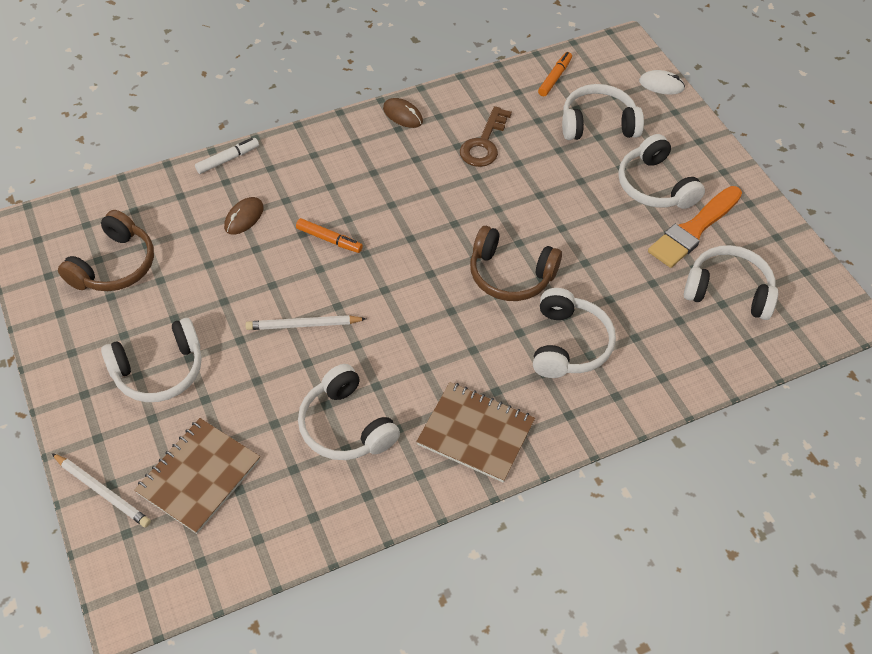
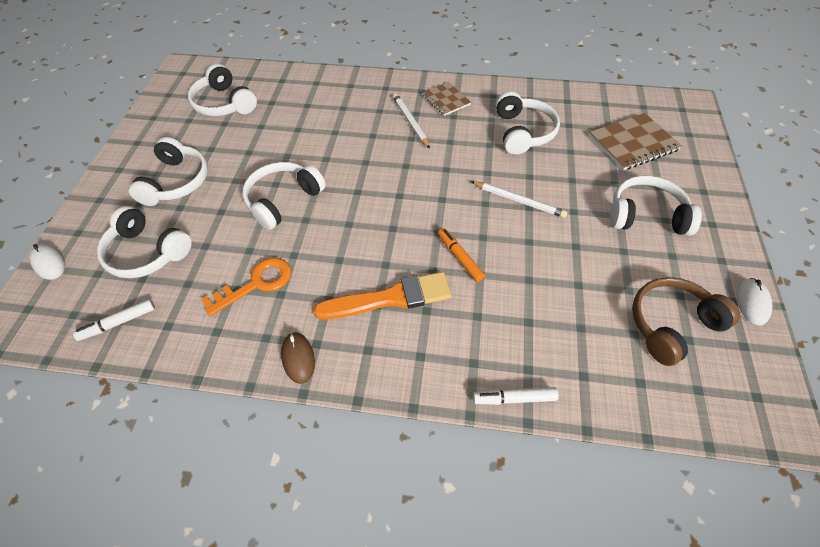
camera: 145 degrees left, 0 degrees up
white pencil [52,453,151,528] -> white pencil moved to [393,93,430,149]
brown mouse [224,197,264,235] -> none
brown notebook [416,382,535,483] -> brown notebook [422,82,471,116], size x0.63
brown key [460,106,512,167] -> orange key [201,258,291,316]
brown headphones [470,226,562,301] -> none
white headphones [533,288,616,378] -> white headphones moved to [242,162,326,230]
orange marker [538,52,572,96] -> white marker [73,299,155,341]
orange brush [648,186,742,268] -> orange brush moved to [313,272,452,319]
none -> white mouse [736,278,773,326]

